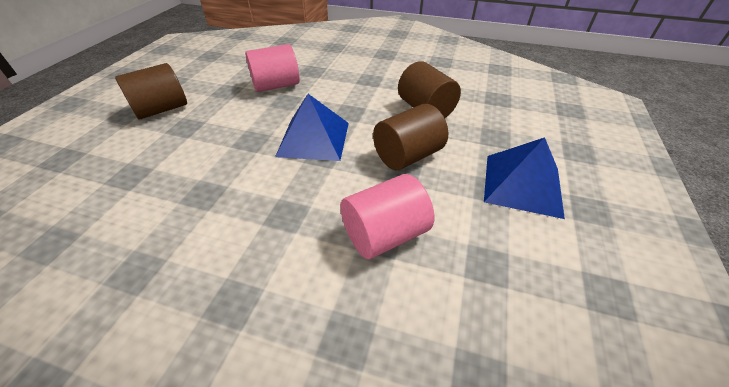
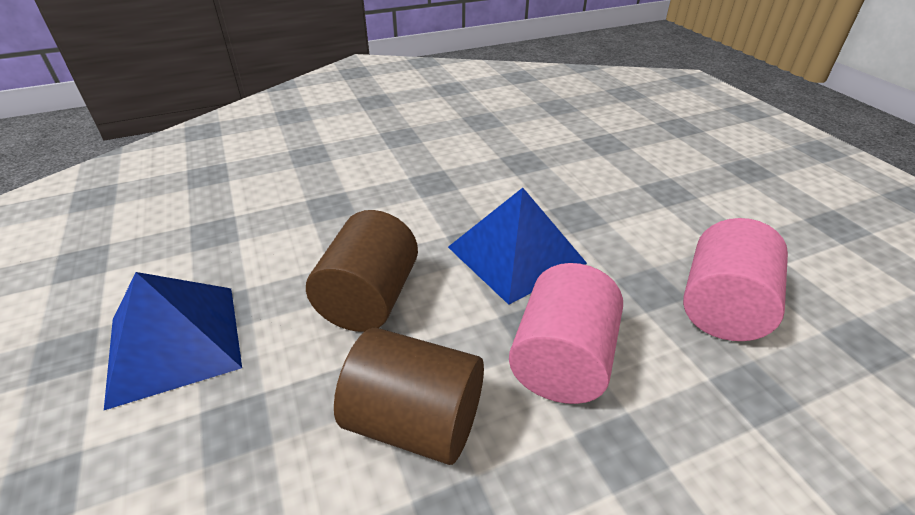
camera: 140 degrees right, 5 degrees down
brown cylinder [115,63,187,119] -> none
pink cylinder [340,174,434,259] -> pink cylinder moved to [509,263,623,404]

